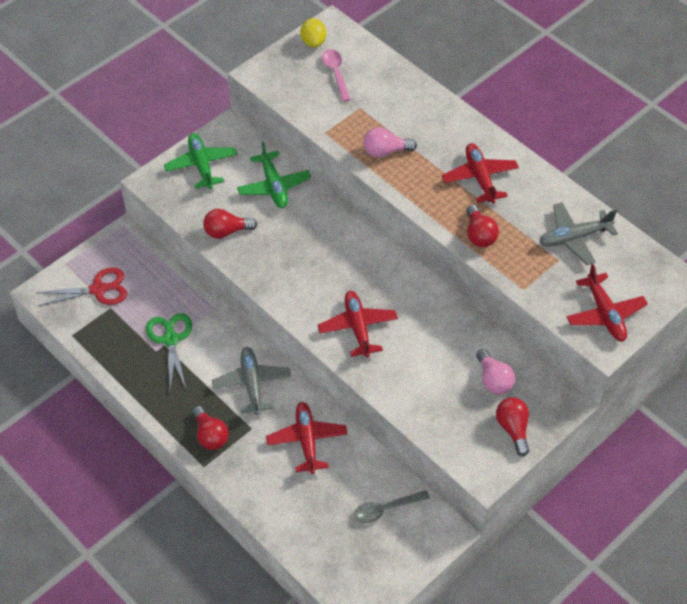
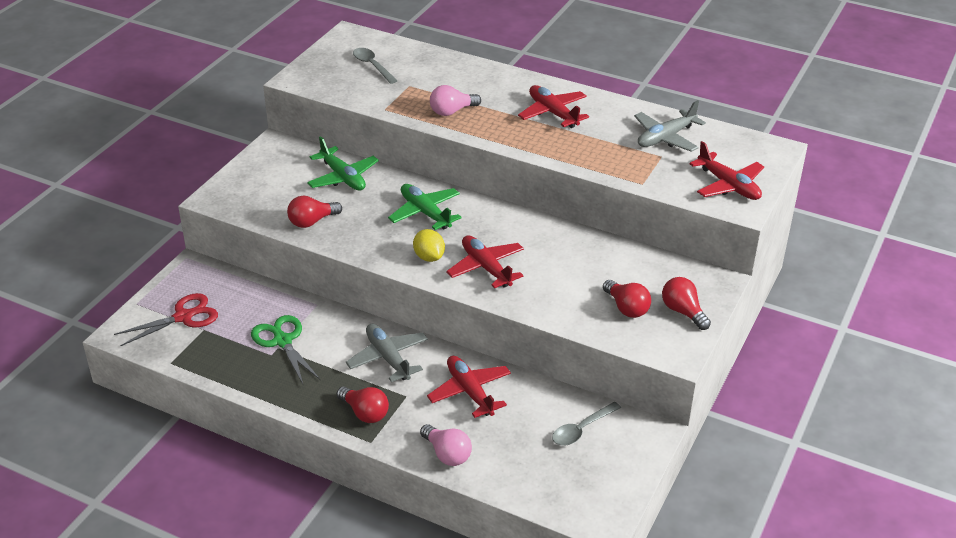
camera: 20 degrees left, 15 degrees down
green plane [164,133,238,189] -> green plane moved to [388,184,462,230]
yellow lemon [300,18,327,47] -> yellow lemon moved to [413,229,445,262]
pink spoon [322,49,351,102] -> grey spoon [353,48,398,84]
red light bulb [466,205,499,247] -> red light bulb moved to [603,280,651,318]
pink light bulb [476,349,515,395] -> pink light bulb moved to [420,424,472,466]

